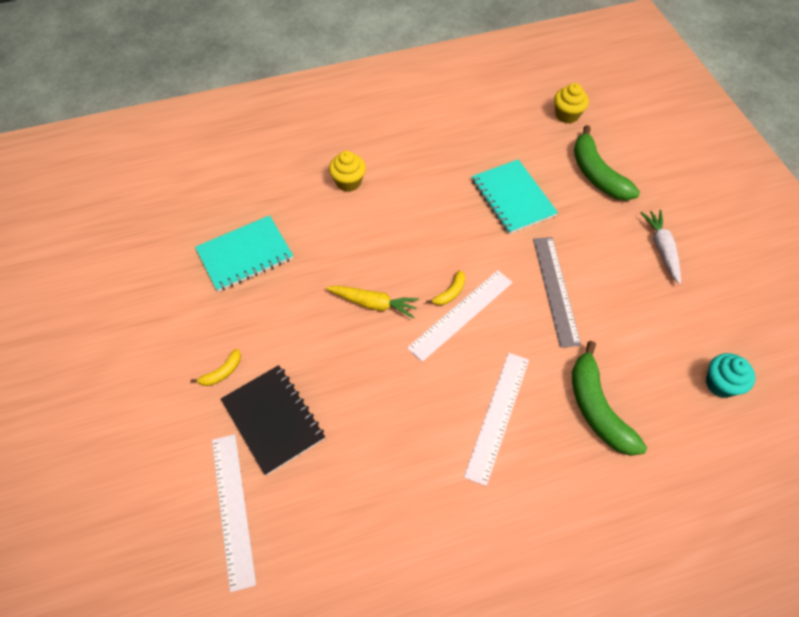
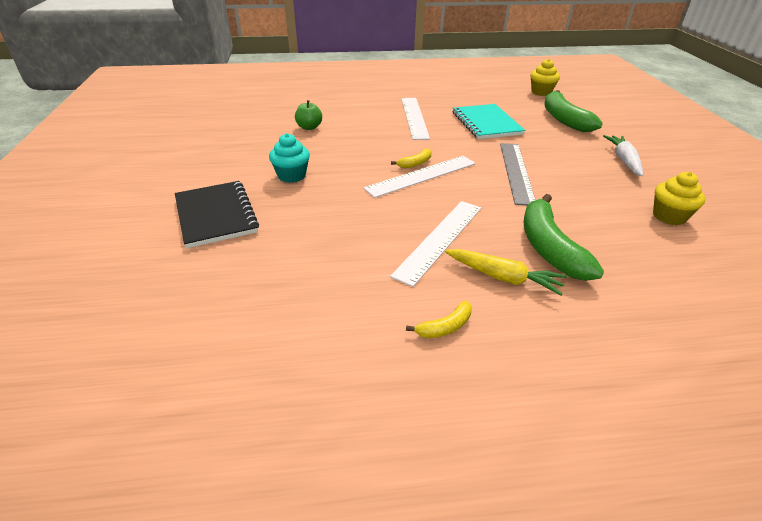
camera: 10 degrees right, 20 degrees down
yellow banana [191,349,241,386] -> yellow banana moved to [406,301,472,338]
turquoise notebook [195,215,293,292] -> none
white ruler [212,434,256,592] -> white ruler moved to [401,98,430,140]
yellow carrot [326,285,419,319] -> yellow carrot moved to [445,249,567,295]
yellow cupcake [329,151,366,192] -> yellow cupcake moved to [653,172,705,225]
turquoise cupcake [706,353,755,398] -> turquoise cupcake moved to [269,133,310,183]
none -> green apple [295,100,322,130]

